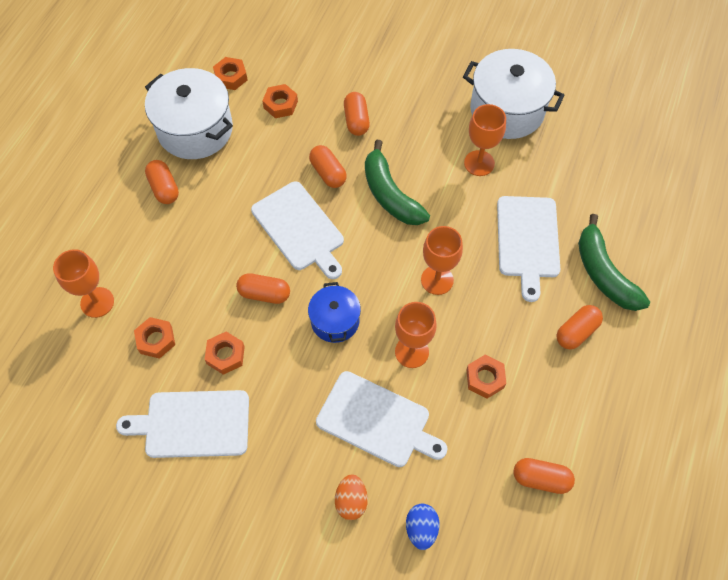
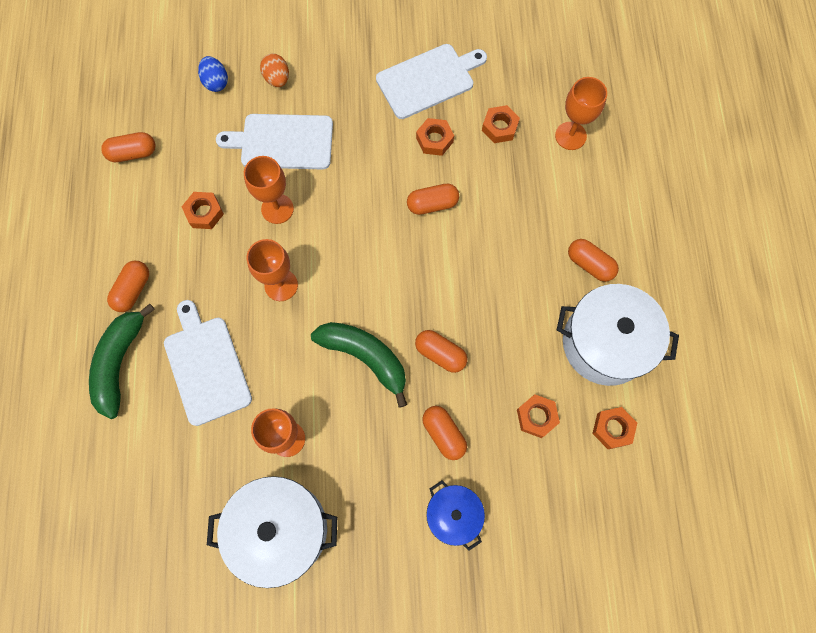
camera: 155 degrees right, 10 degrees up
white cutting board [251,181,344,279] -> none
blue pot [308,282,361,343] -> blue pot moved to [426,481,485,551]
green banana [578,214,650,311] -> green banana turned 120 degrees counterclockwise [89,304,155,419]

